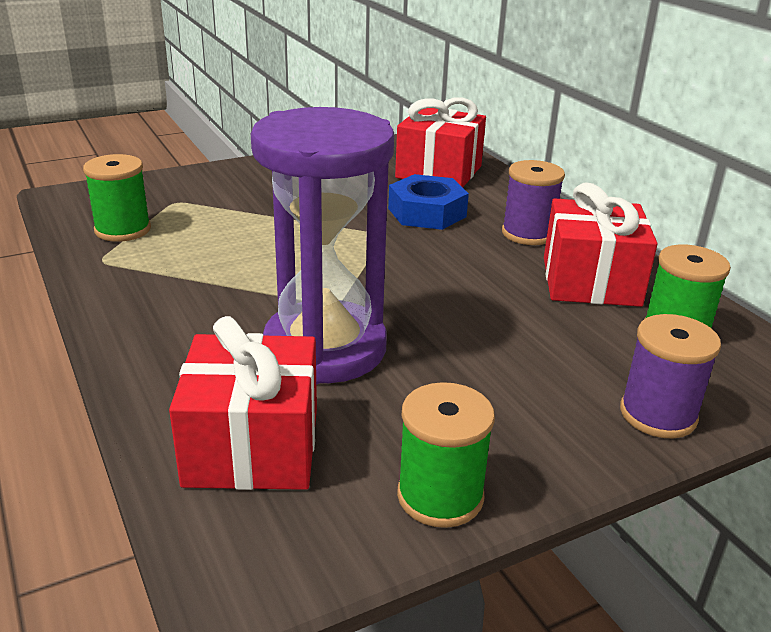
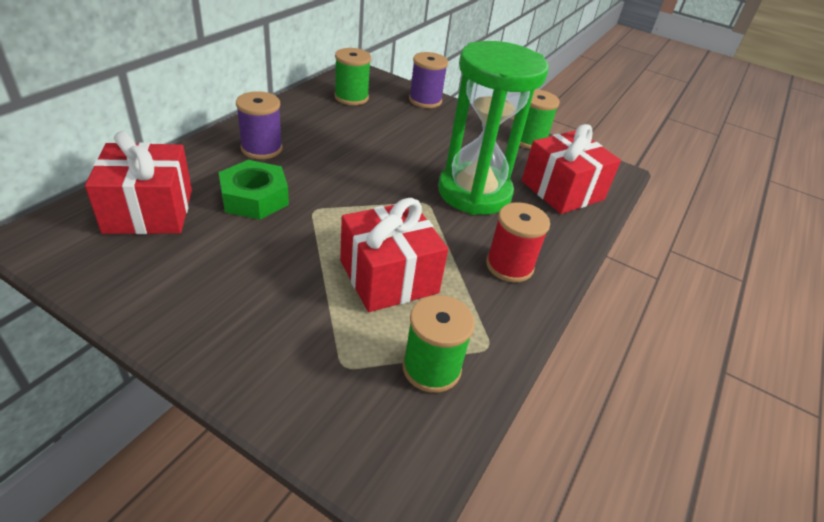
camera: 125 degrees left, 10 degrees up
purple hourglass [251,107,394,384] -> green hourglass [438,41,549,215]
blue nut [388,174,469,230] -> green nut [219,160,289,220]
red gift [544,183,658,307] -> red gift moved to [340,198,448,312]
none -> red spool [486,202,550,282]

